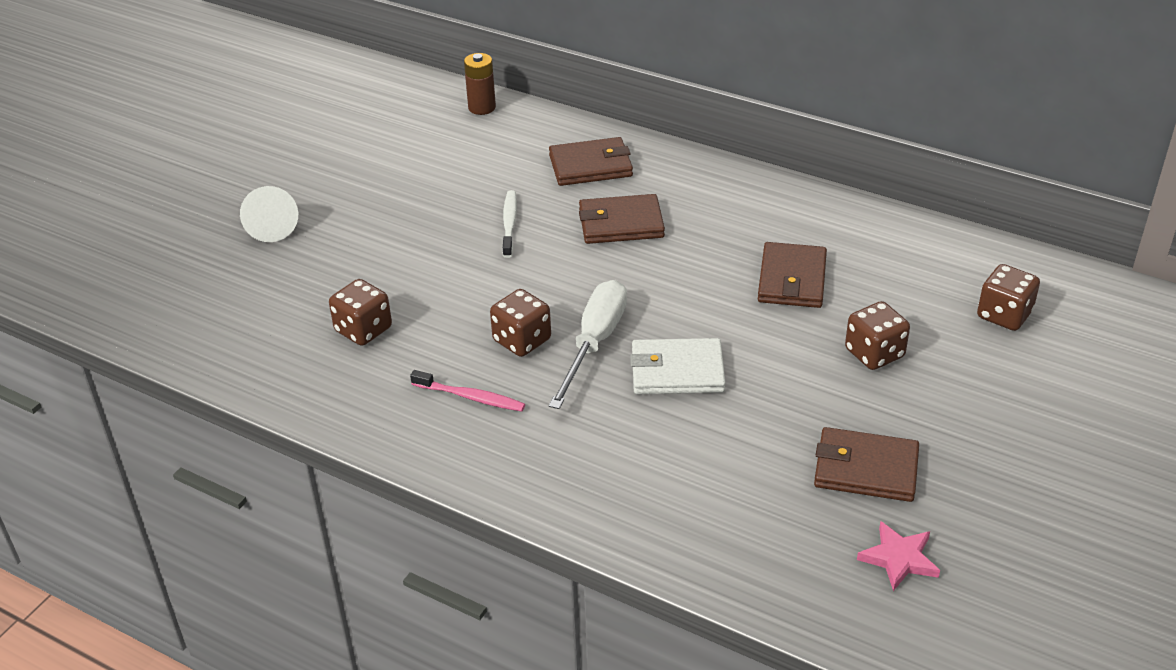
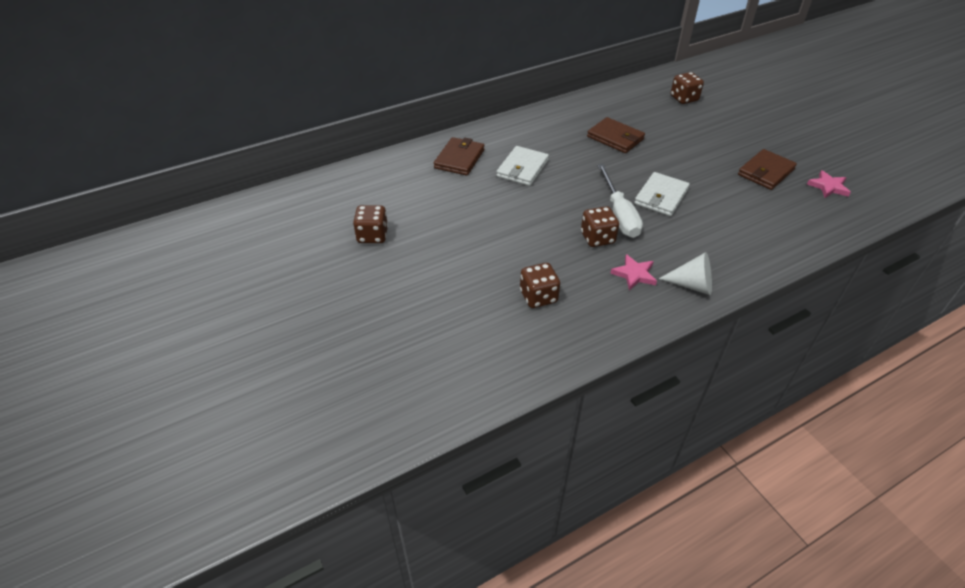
camera: 60 degrees left, 5 degrees up
white cone [240,186,298,242] -> white cone moved to [659,252,712,295]
pink toothbrush [410,370,525,412] -> pink star [610,254,657,290]
brown battery [464,53,496,115] -> none
white toothbrush [502,190,517,258] -> none
white screwdriver [549,280,627,409] -> white screwdriver turned 150 degrees counterclockwise [597,164,643,238]
brown wallet [579,194,665,244] -> white wallet [496,146,549,186]
brown dice [845,301,910,370] -> brown dice moved to [353,205,388,243]

